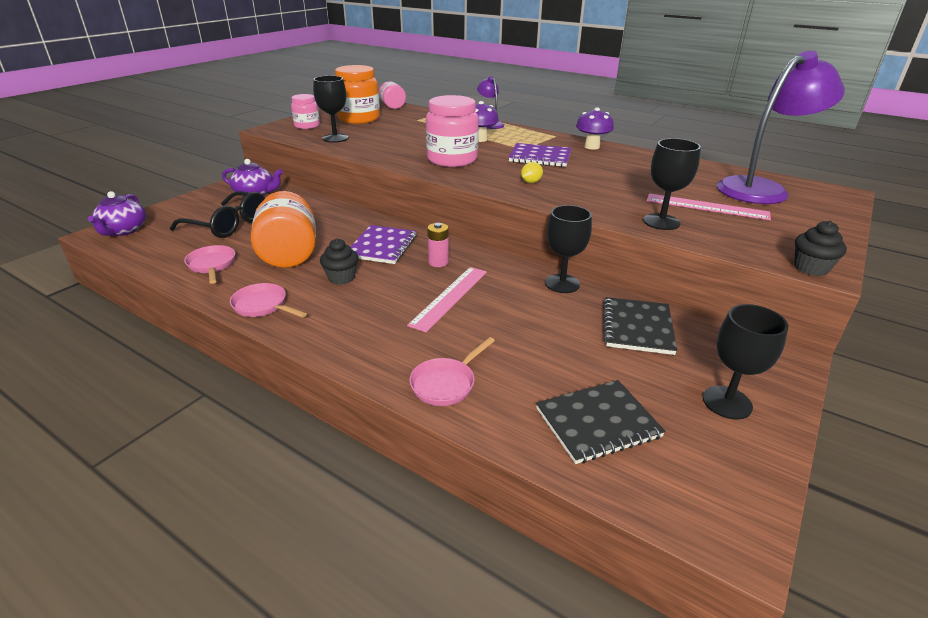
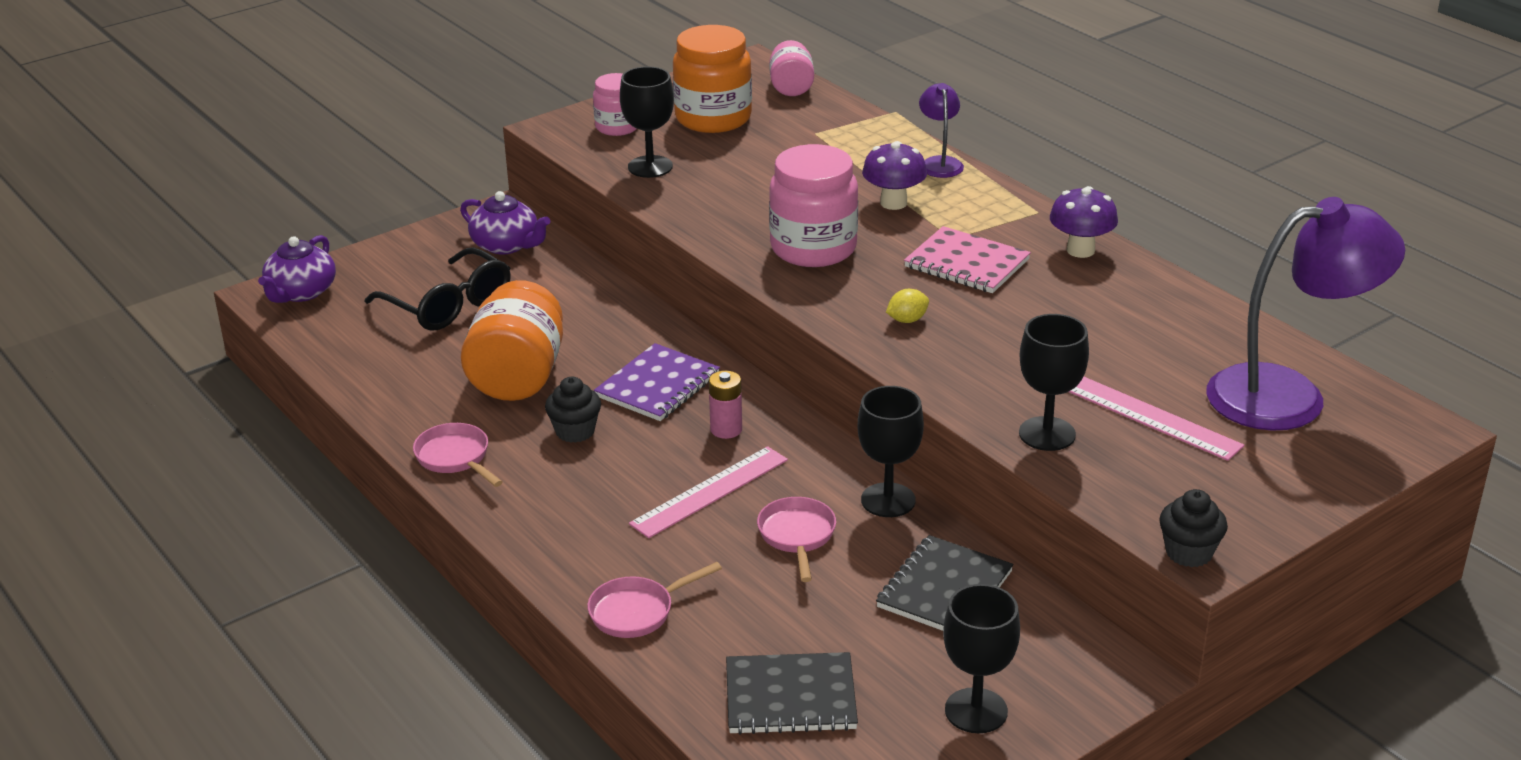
camera: 20 degrees right, 0 degrees up
pink pan [184,245,235,284] -> pink pan moved to [757,497,836,582]
purple notebook [509,143,571,167] -> pink notebook [904,226,1031,293]

